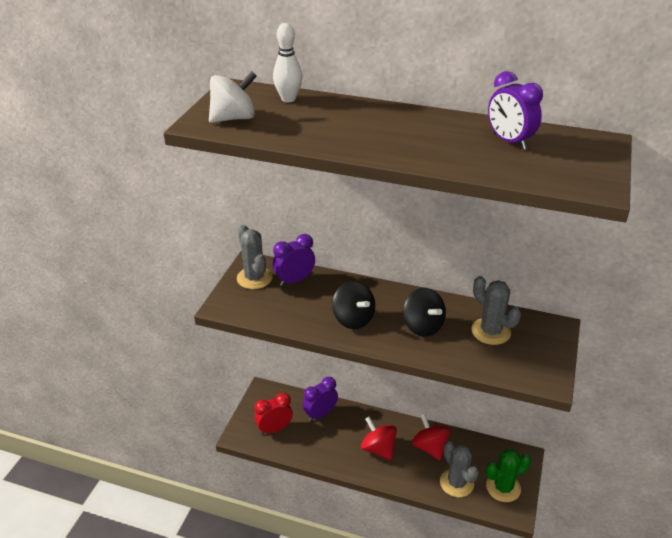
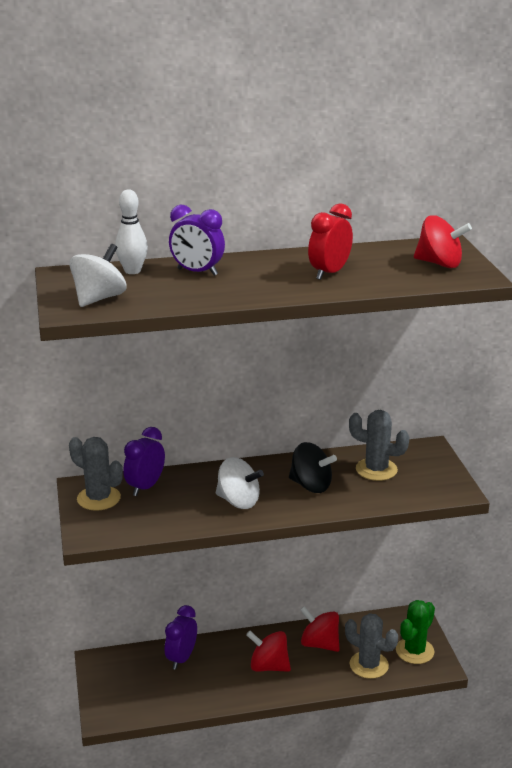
camera: 30 degrees left, 10 degrees down
red clock [254,393,293,435] -> red clock moved to [308,203,353,280]
black spinning top [332,281,375,329] -> white spinning top [216,457,264,509]
purple clock [488,71,543,150] -> purple clock moved to [169,205,225,276]
none -> red spinning top [414,215,472,268]

